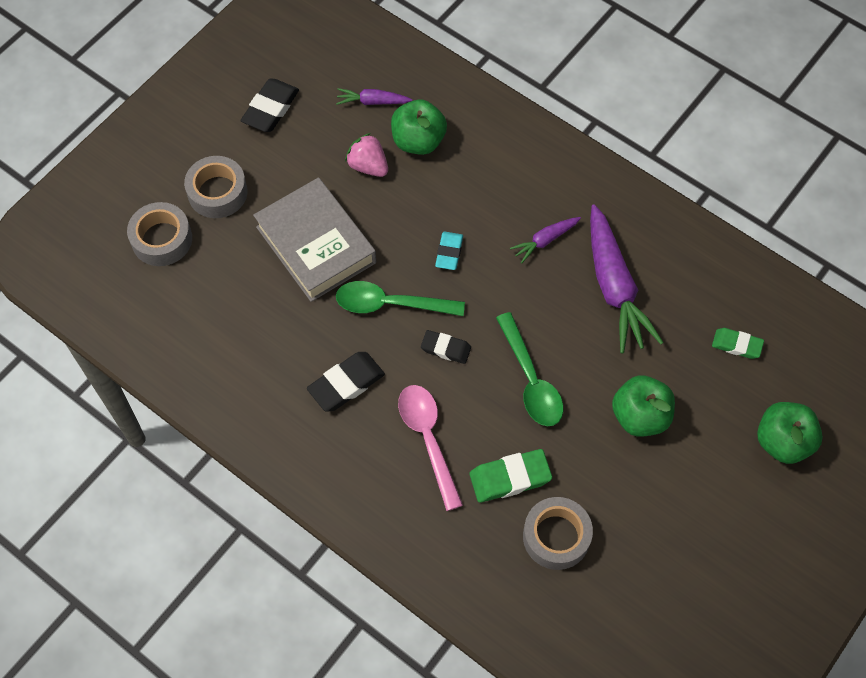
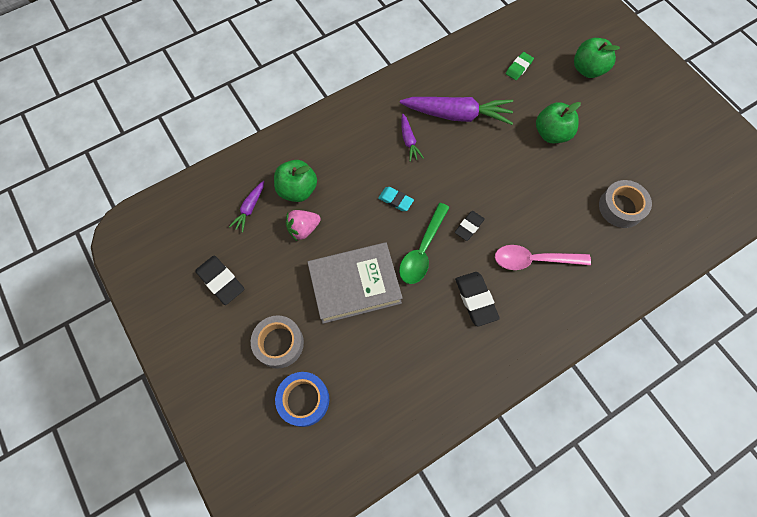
camera: 70 degrees left, 5 degrees up
grey tape [127,202,192,266] -> blue tape [275,372,329,427]
green eraser [469,449,552,503] -> none
green spoon [496,312,564,426] -> none

